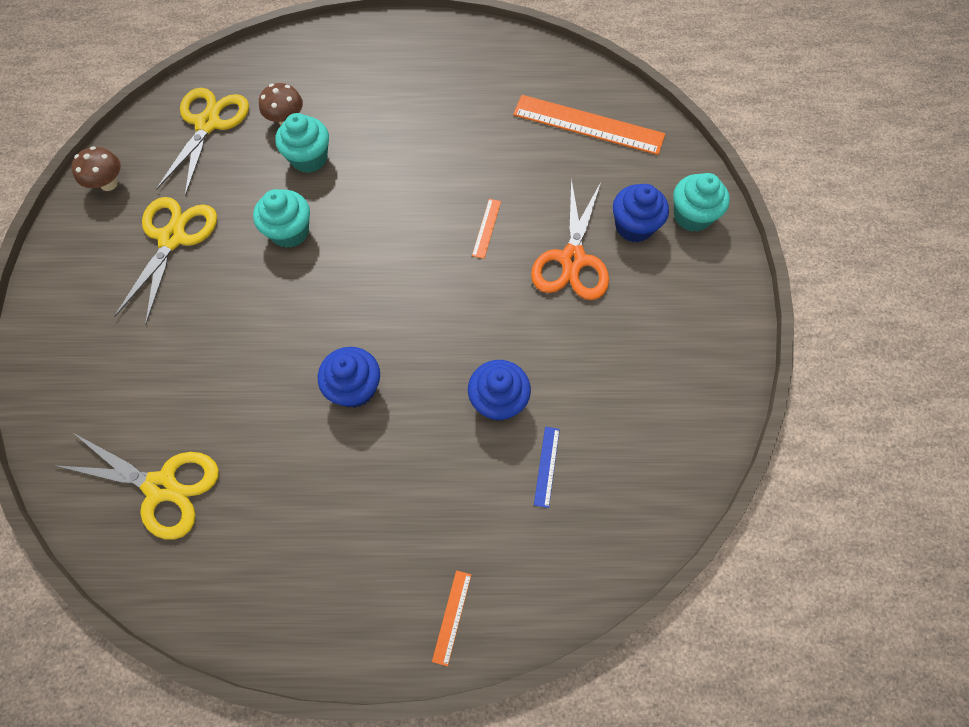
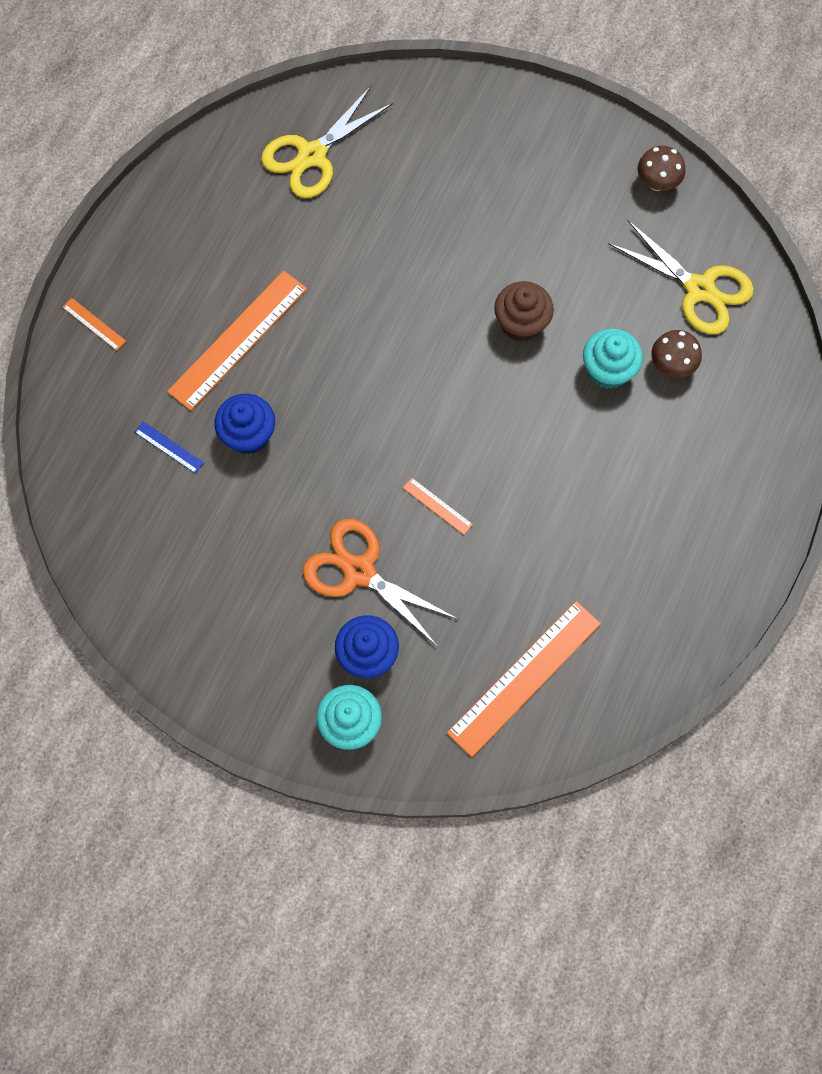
camera: 115 degrees right, 5 degrees up
yellow scissors [114,197,217,324] -> none
turquoise cupcake [253,189,310,248] -> brown cupcake [494,281,554,342]
blue cupcake [318,347,380,408] -> none
none -> orange ruler [167,271,307,411]

